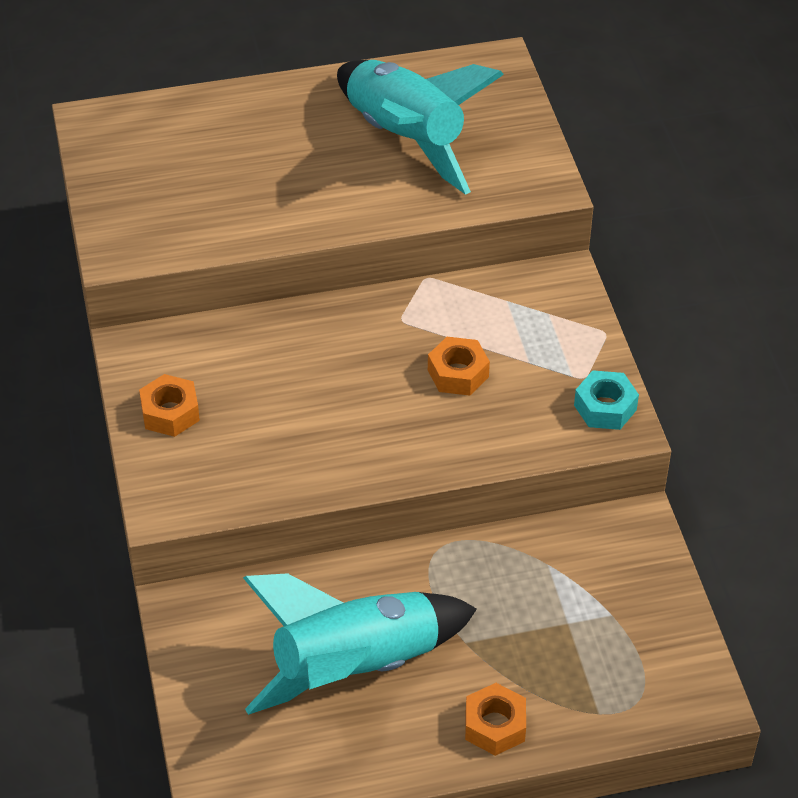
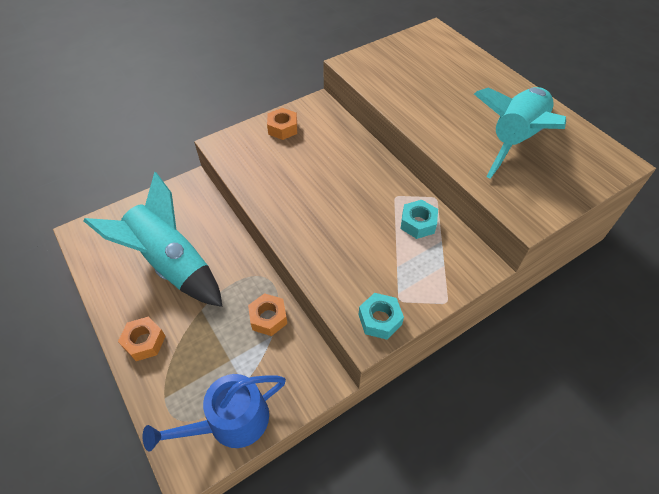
camera: 70 degrees right, 5 degrees up
orange nut [428,337,490,396] -> orange nut moved to [248,293,287,336]
none -> blue watering can [143,374,286,452]
none -> turquoise nut [401,200,438,239]

